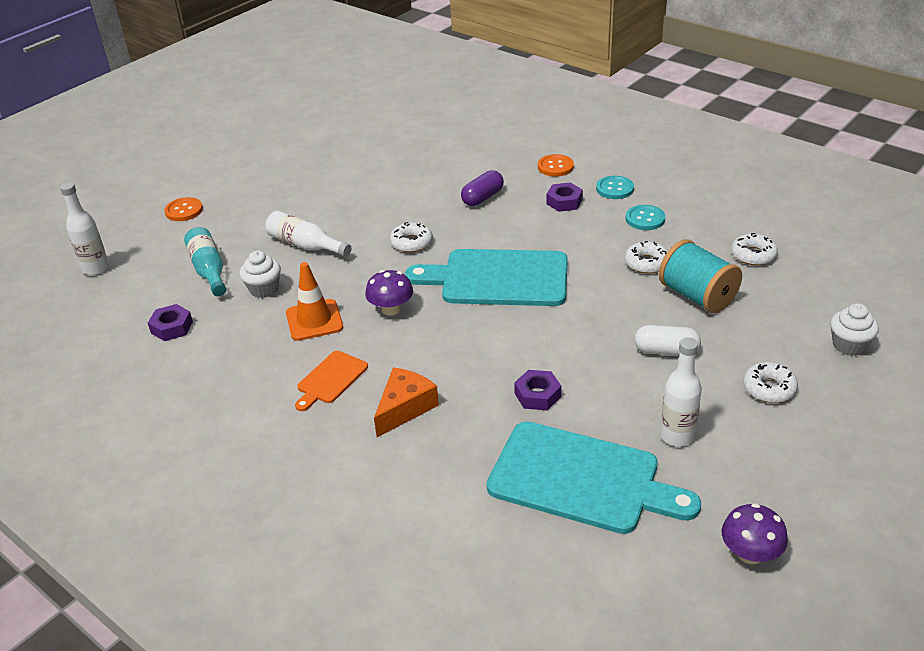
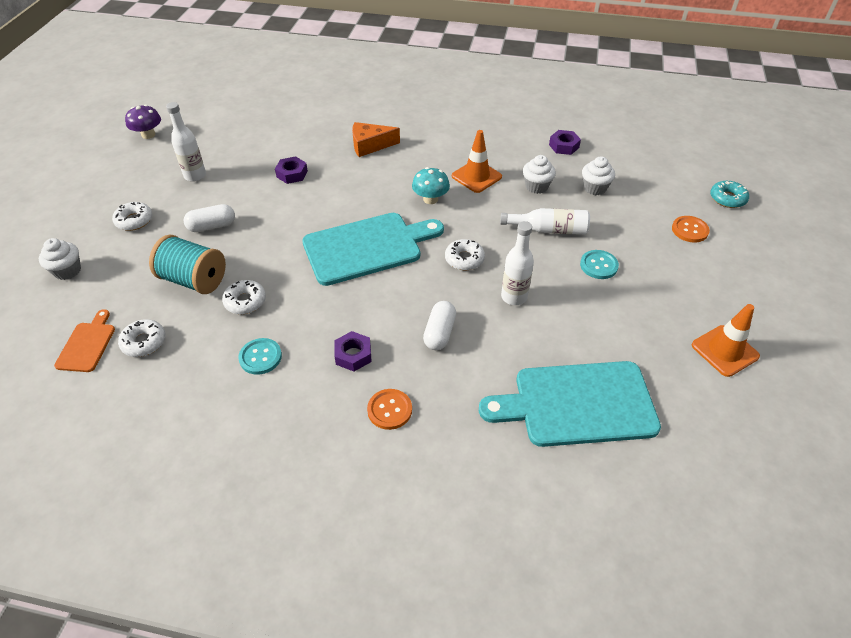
camera: 150 degrees right, 10 degrees up
white bottle [60,182,109,275] -> white bottle moved to [501,221,534,305]
turquoise bottle [184,227,226,296] -> white cupcake [582,156,615,195]
orange cutting board [295,351,368,411] -> orange cutting board moved to [54,309,115,372]
purple mushroom [365,270,413,316] -> turquoise mushroom [412,167,450,204]
orange cheese [374,367,439,437] -> orange cheese turned 75 degrees clockwise [352,122,400,157]
purple capsule [461,170,504,206] -> white capsule [423,301,456,350]
turquoise cutting board [487,421,701,534] -> turquoise cutting board moved to [479,361,661,447]
turquoise button [596,176,634,199] -> turquoise button moved to [580,250,619,279]
none -> orange traffic cone [692,304,760,377]
none -> turquoise donut [710,181,749,208]

